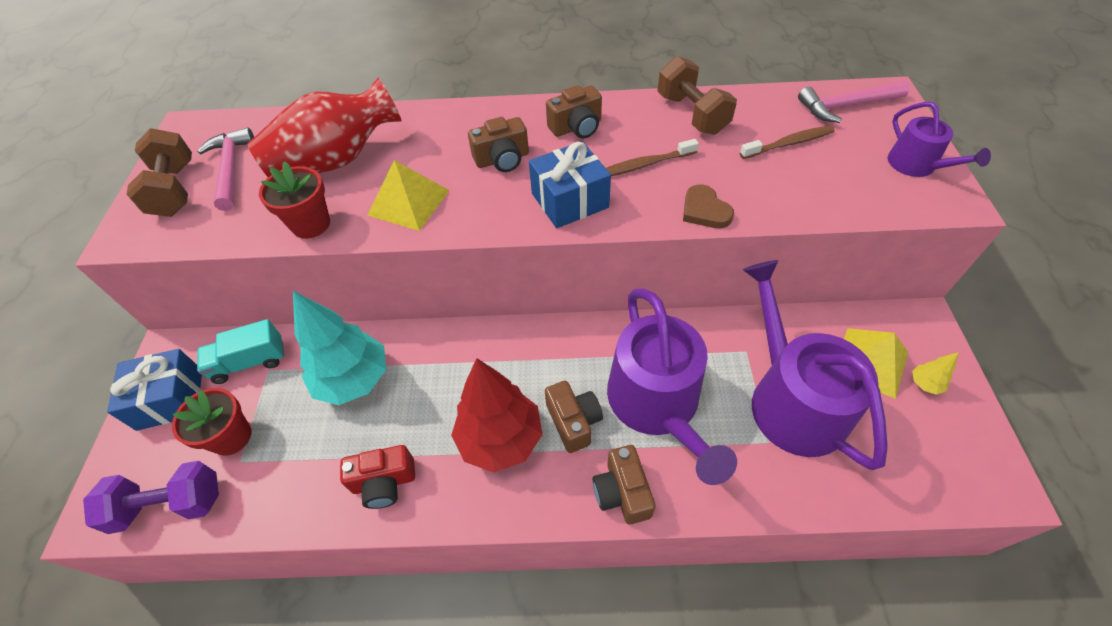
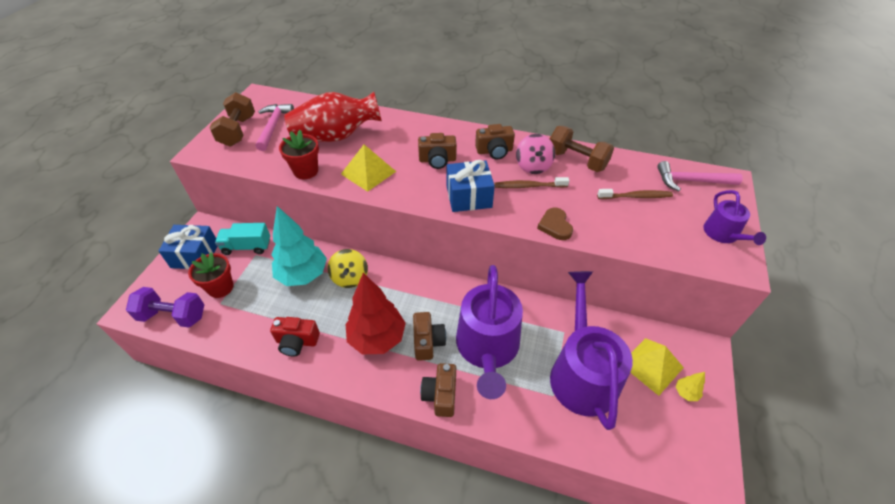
camera: 15 degrees right, 5 degrees down
brown dumbbell [657,56,737,135] -> brown dumbbell turned 45 degrees counterclockwise [550,126,614,172]
none -> yellow spinning top [328,249,368,288]
none -> pink spinning top [516,134,555,174]

